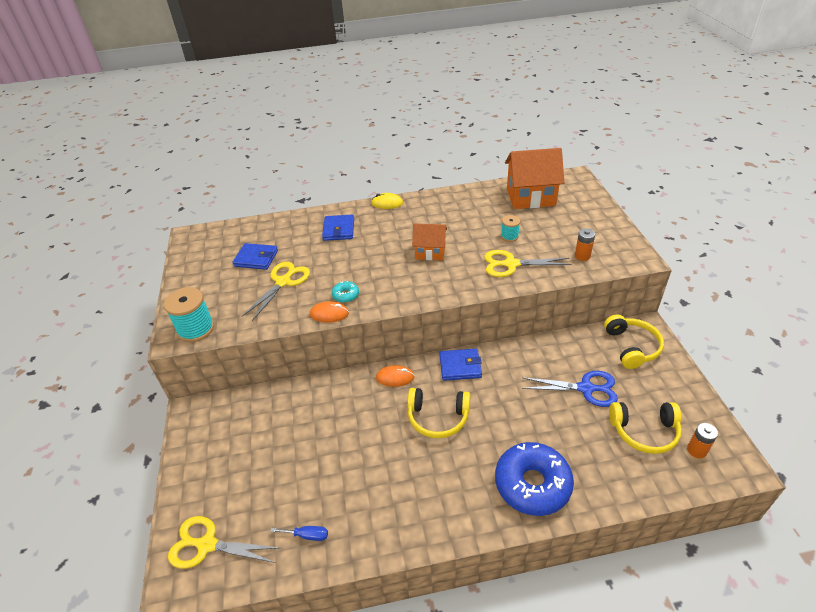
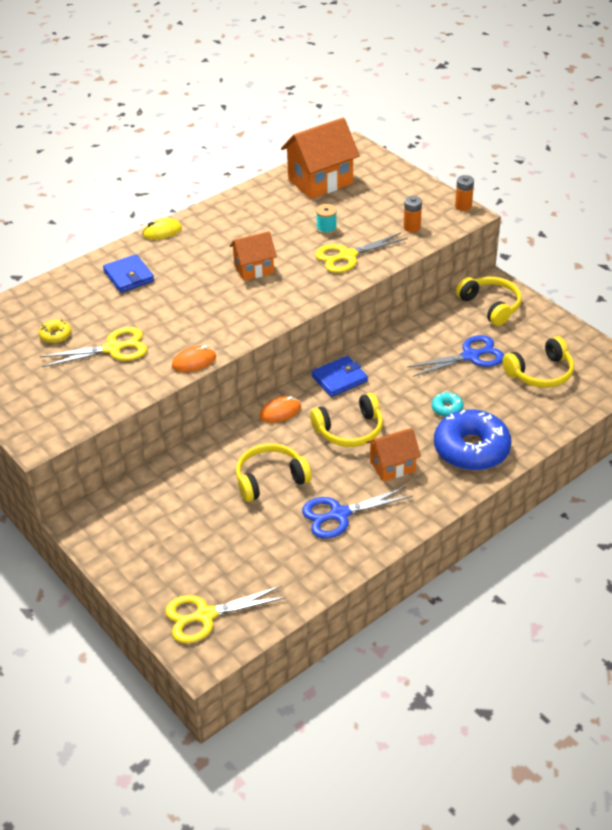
camera: 30 degrees left, 0 degrees up
turquoise spool [164,287,214,342] -> none
blue wallet [233,243,278,270] -> yellow donut [39,319,71,344]
yellow scissors [242,262,310,321] -> yellow scissors turned 75 degrees clockwise [40,327,147,367]
blue screwdriver [270,526,328,541] -> none
turquoise donut [332,281,359,303] -> turquoise donut moved to [432,392,464,417]
orange battery [687,423,718,458] -> orange battery moved to [455,175,474,211]
none -> yellow headphones [236,443,312,502]
none -> blue scissors [302,487,413,539]
none -> orange house [366,428,421,482]

